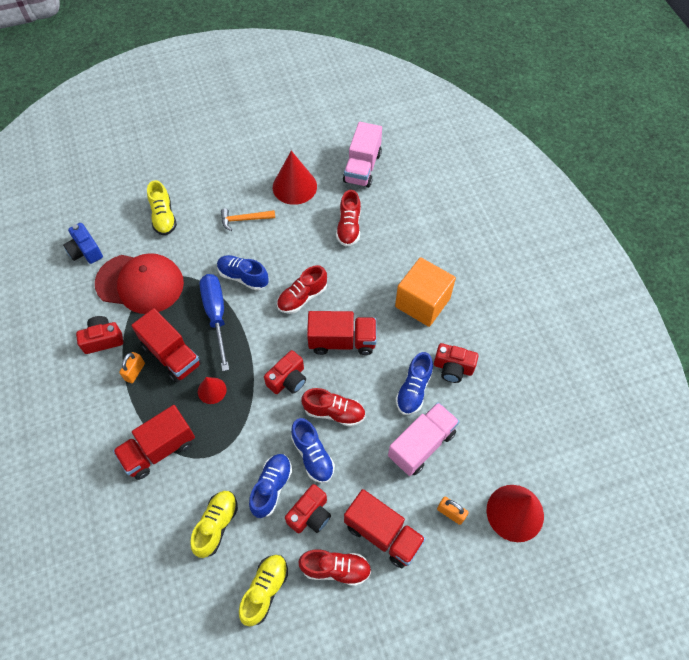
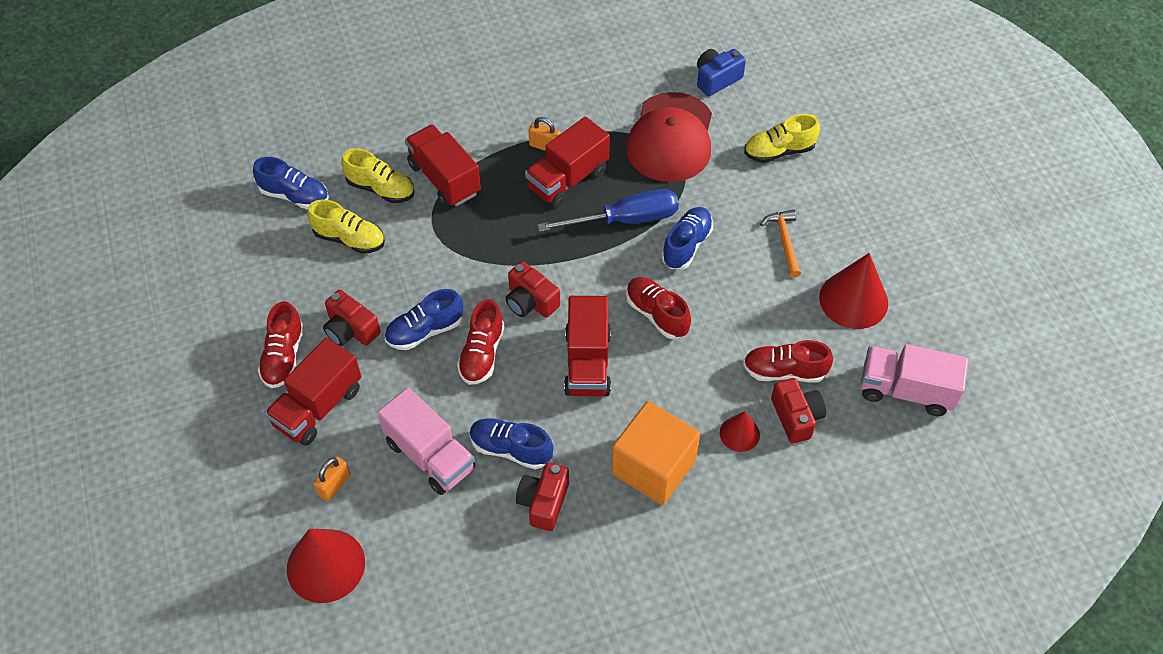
camera: 90 degrees right, 5 degrees down
red camera [76,316,123,354] -> red camera moved to [771,378,826,444]
red cone [198,377,226,404] -> red cone moved to [720,411,760,452]
yellow shoe [239,555,288,626] -> yellow shoe moved to [341,148,415,203]
blue shoe [249,454,292,518] -> blue shoe moved to [253,157,329,210]

